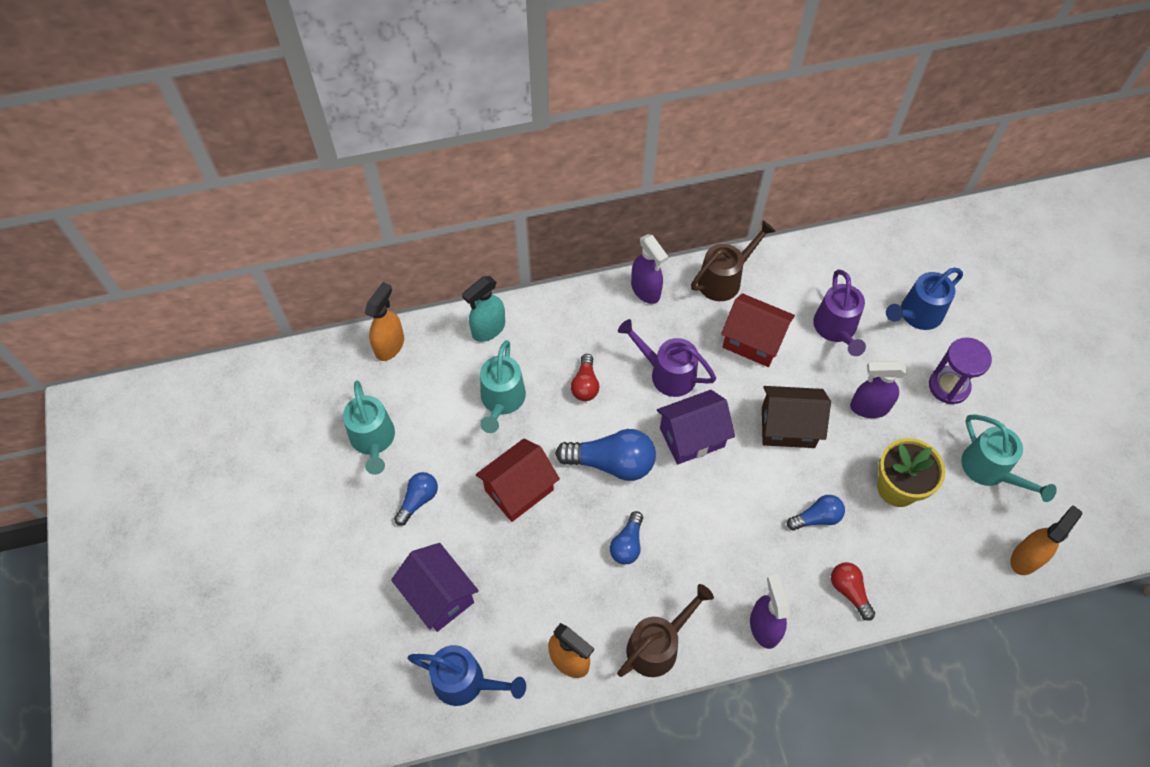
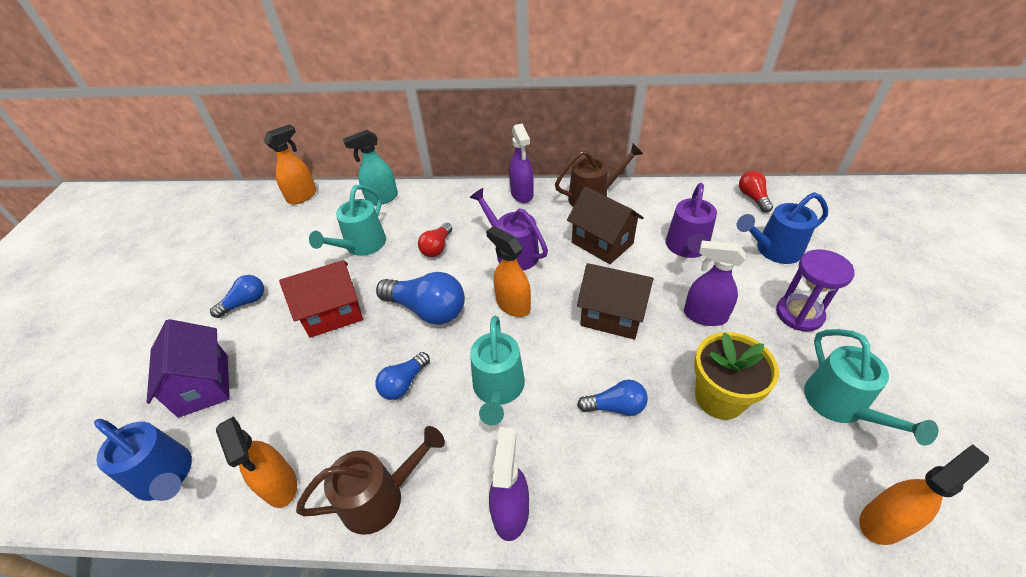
camera: 20 degrees right, 15 degrees down
turquoise watering can [343,381,395,475] -> turquoise watering can moved to [470,316,525,425]
purple house [657,390,735,465] -> orange spray bottle [486,226,531,317]
red house [721,293,795,367] -> brown house [567,186,644,264]
red light bulb [831,562,875,621] -> red light bulb moved to [739,171,773,213]

